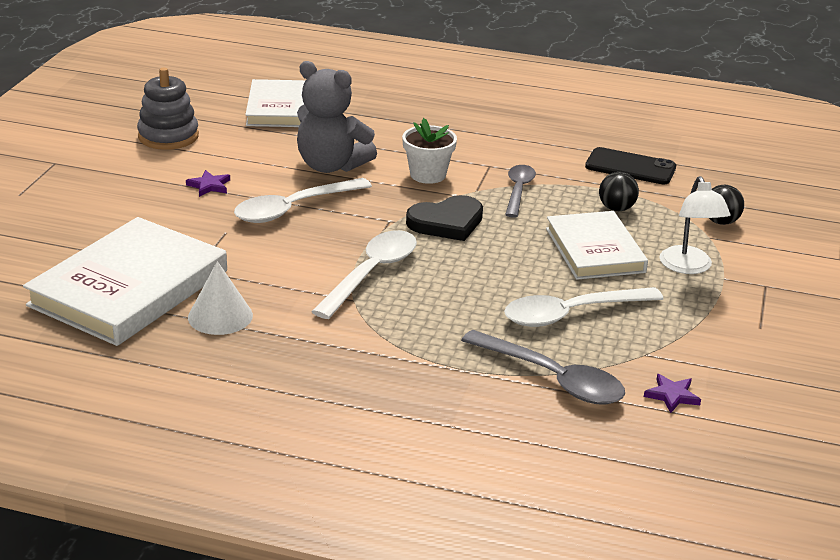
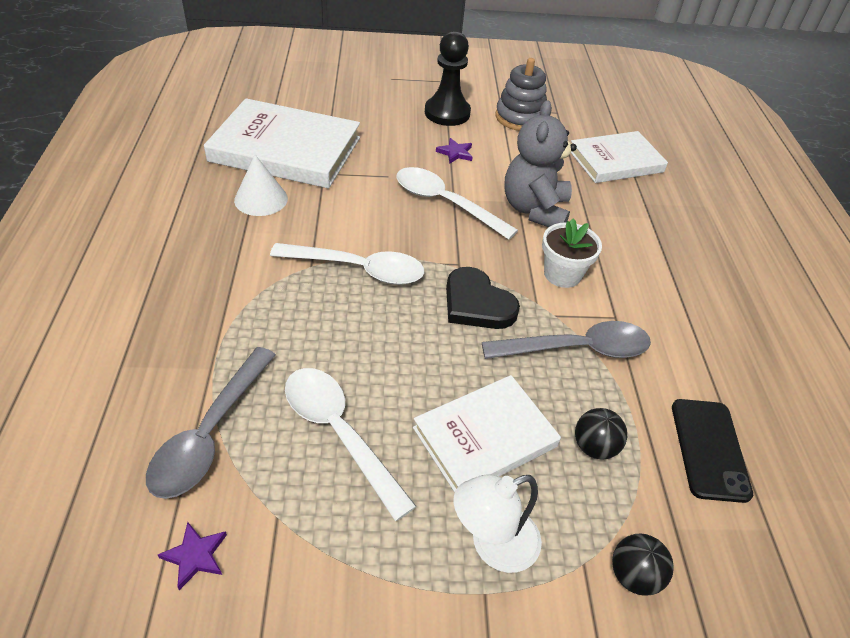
camera: 70 degrees right, 15 degrees up
grey spoon [505,165,536,218] -> grey spoon [482,321,651,359], size x1.51
none -> black pawn [425,31,471,126]

